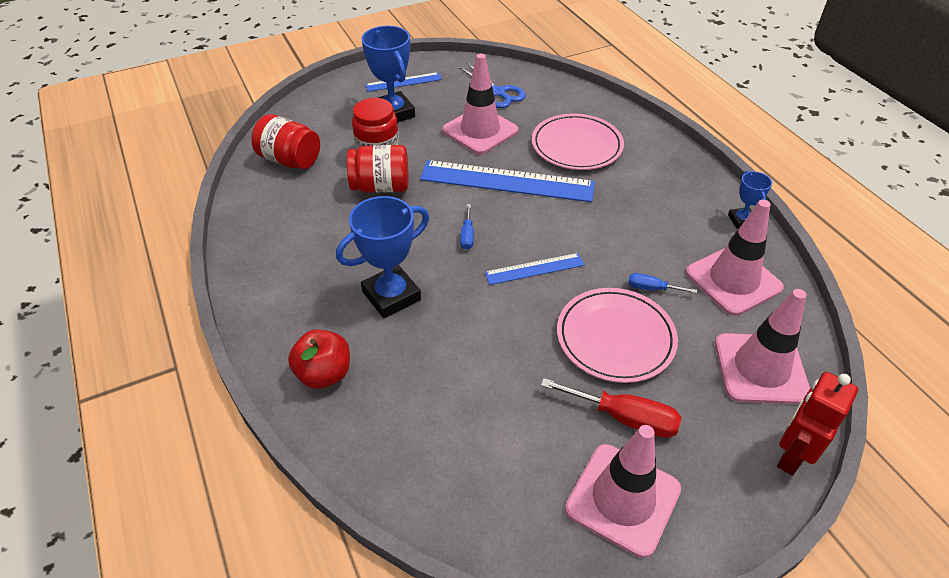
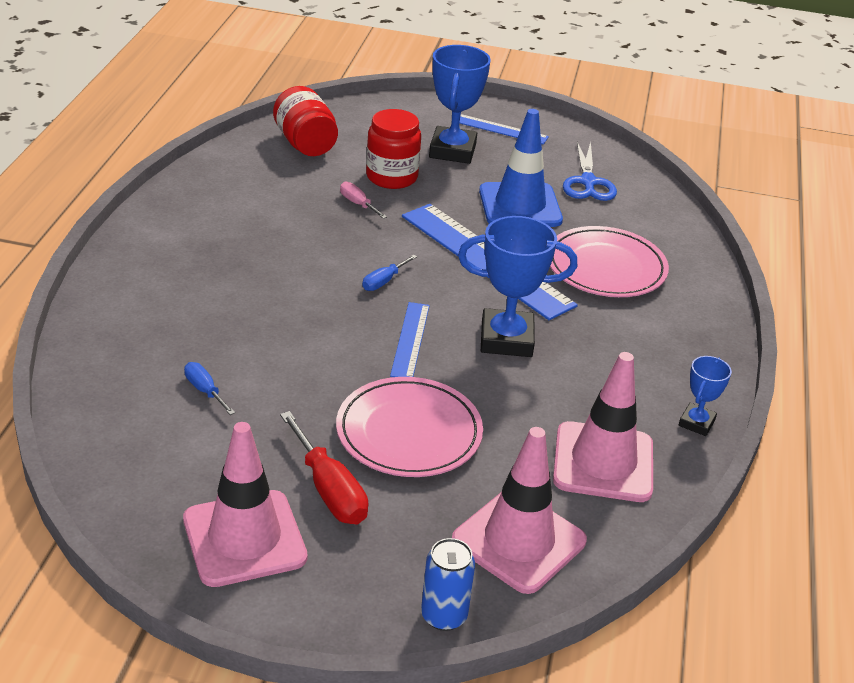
camera: 35 degrees right, 10 degrees down
red apple [288,329,350,389] -> none
blue trophy [336,196,429,318] -> blue trophy moved to [458,216,577,357]
red jar [347,145,409,193] -> pink screwdriver [340,182,387,219]
pink traffic cone [442,54,518,154] -> blue traffic cone [479,109,563,227]
blue ruler [485,253,585,285] -> blue ruler turned 75 degrees clockwise [390,302,430,377]
blue screwdriver [628,273,697,293] -> blue screwdriver moved to [184,362,235,415]
red robot [777,372,858,476] -> blue can [421,538,475,631]

